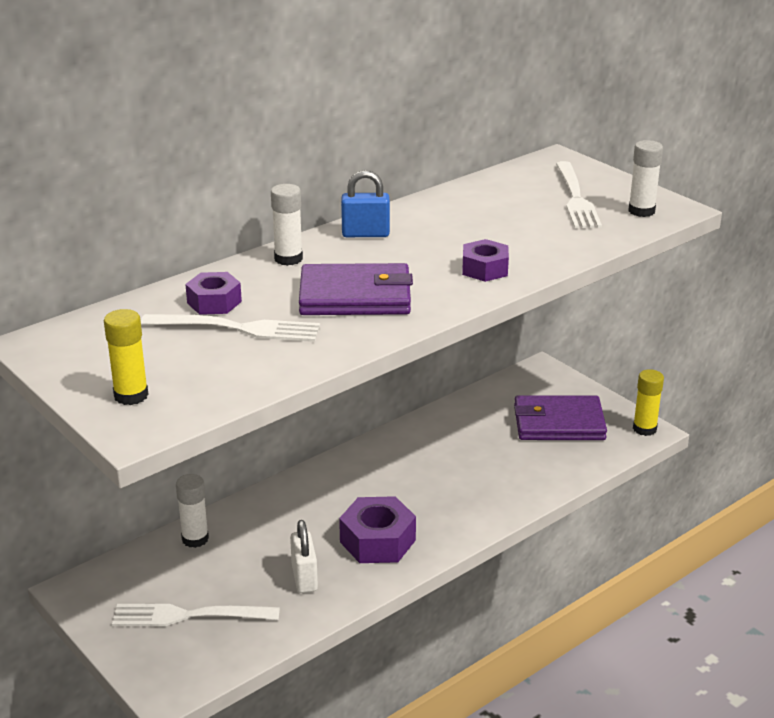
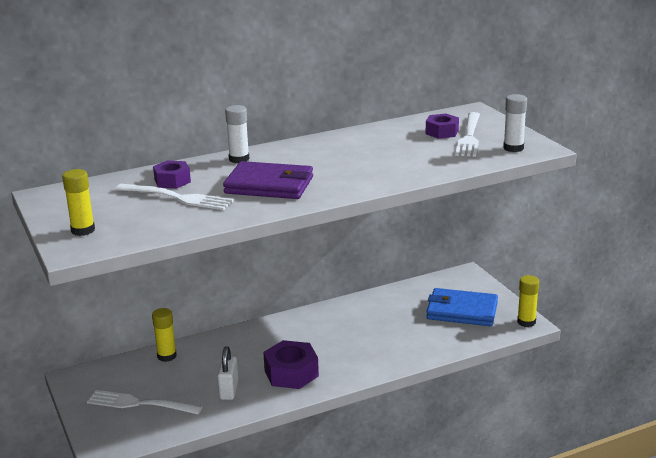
camera: 15 degrees right, 5 degrees down
white glue stick [176,474,209,548] -> yellow glue stick [152,308,177,362]
blue padlock [341,170,390,237] -> none
purple nut [462,239,509,282] -> purple nut moved to [426,114,459,139]
purple wallet [514,395,607,440] -> blue wallet [426,288,498,326]

